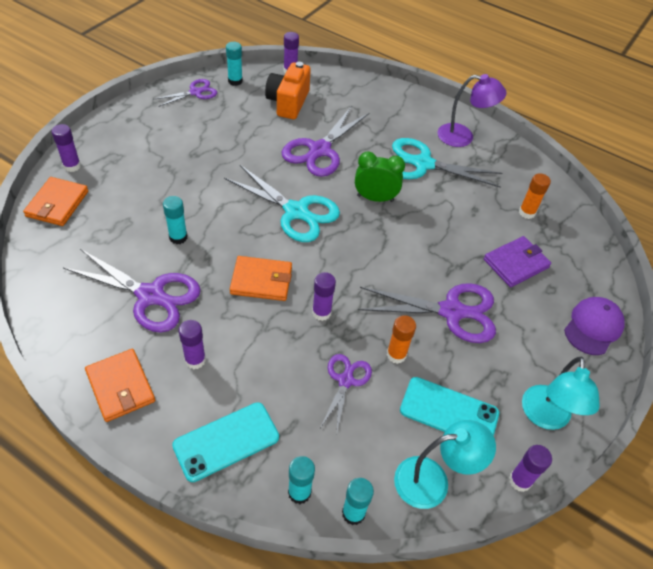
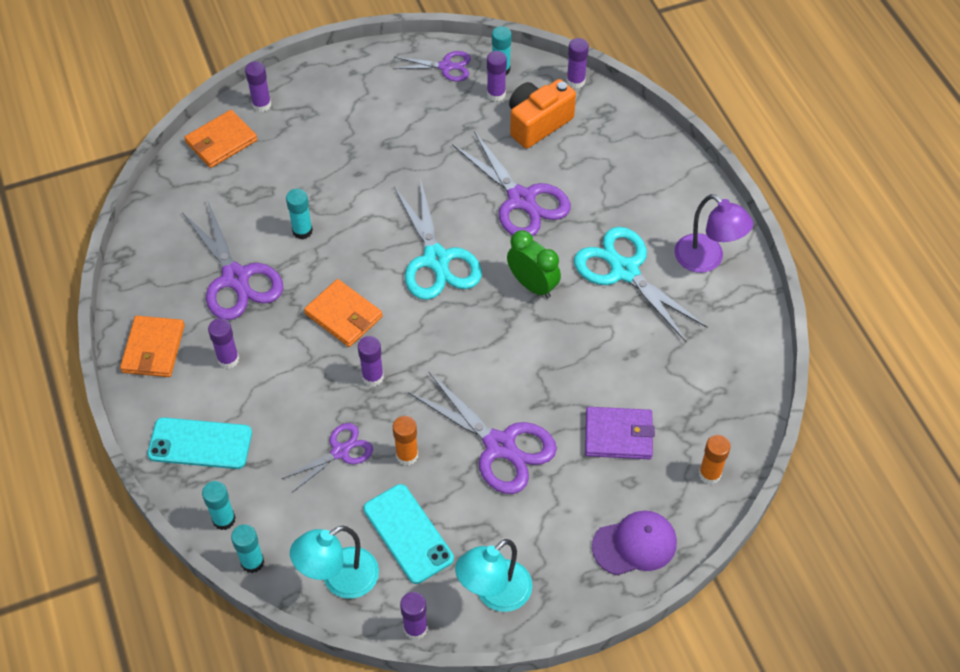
camera: 40 degrees right, 5 degrees up
purple scissors [282,106,369,177] -> purple scissors turned 105 degrees counterclockwise [452,131,571,236]
turquoise lamp [394,420,496,509] -> turquoise lamp turned 120 degrees clockwise [290,526,379,599]
orange glue stick [519,173,551,219] -> orange glue stick moved to [699,435,731,484]
none -> purple glue stick [487,51,507,102]

